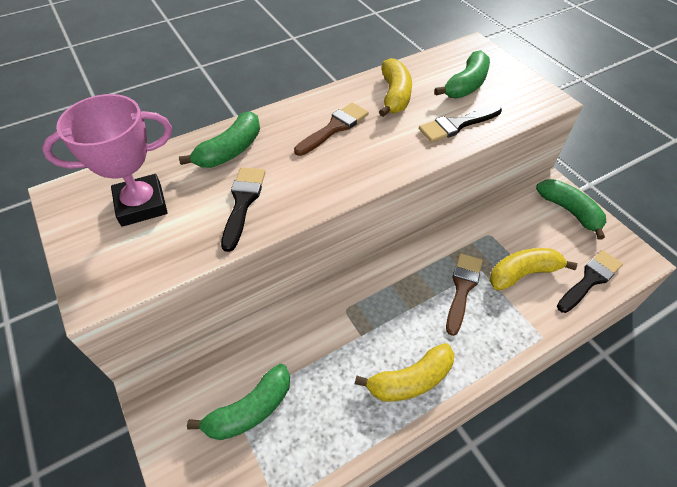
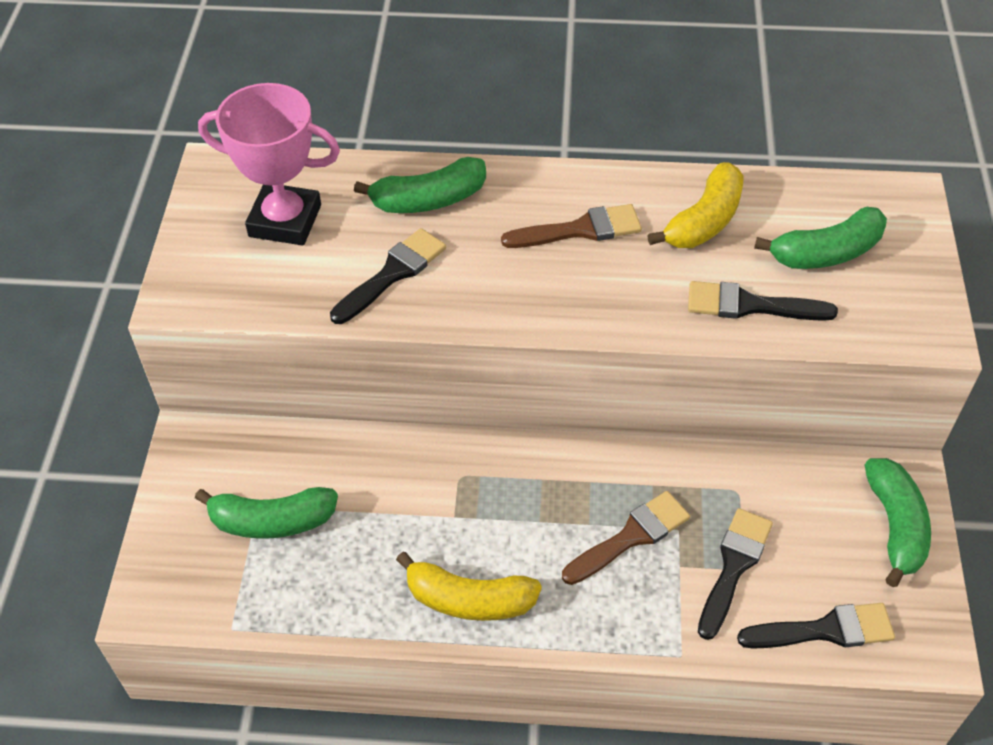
camera: 35 degrees right, 0 degrees up
yellow banana [490,248,577,290] -> black brush [698,508,773,640]

